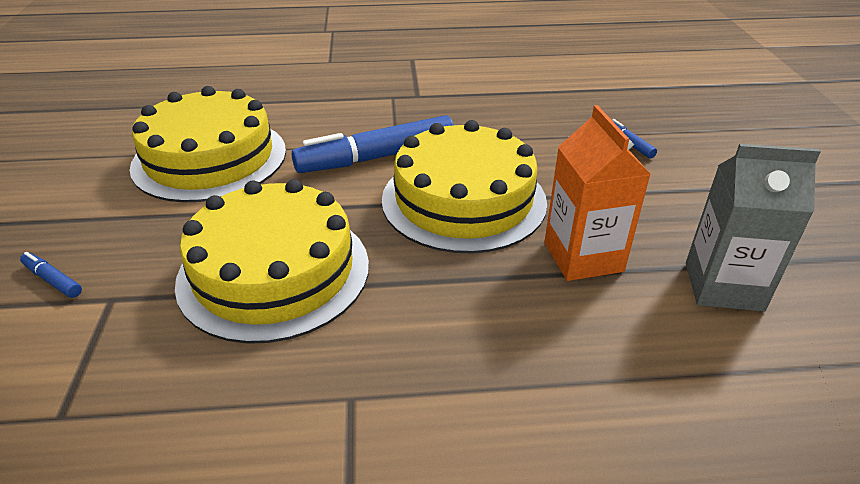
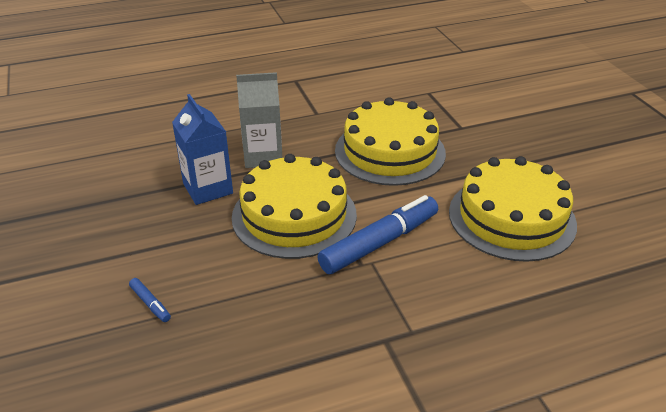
camera: 165 degrees right, 0 degrees up
blue marker [20,252,82,298] -> none
orange carton [545,105,651,281] -> blue carton [172,94,233,205]
grey carton [686,144,821,311] -> grey carton moved to [236,72,282,168]

